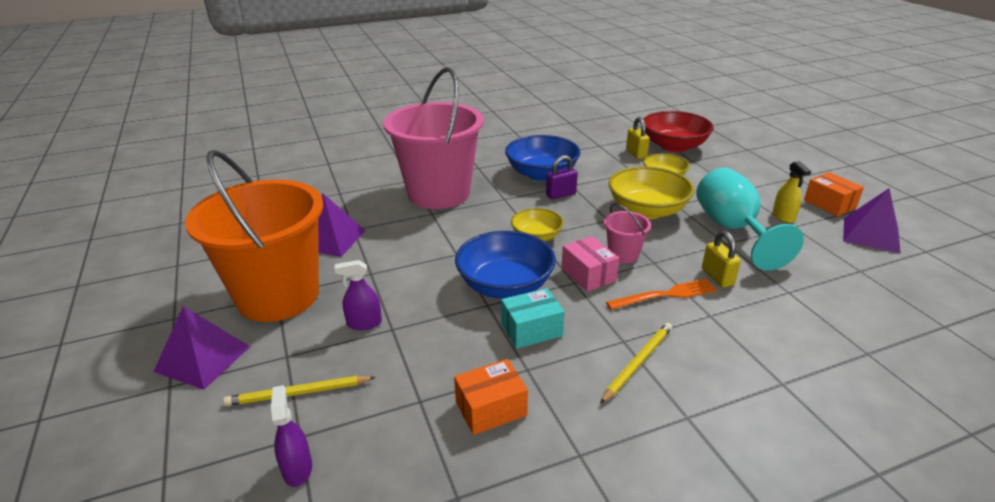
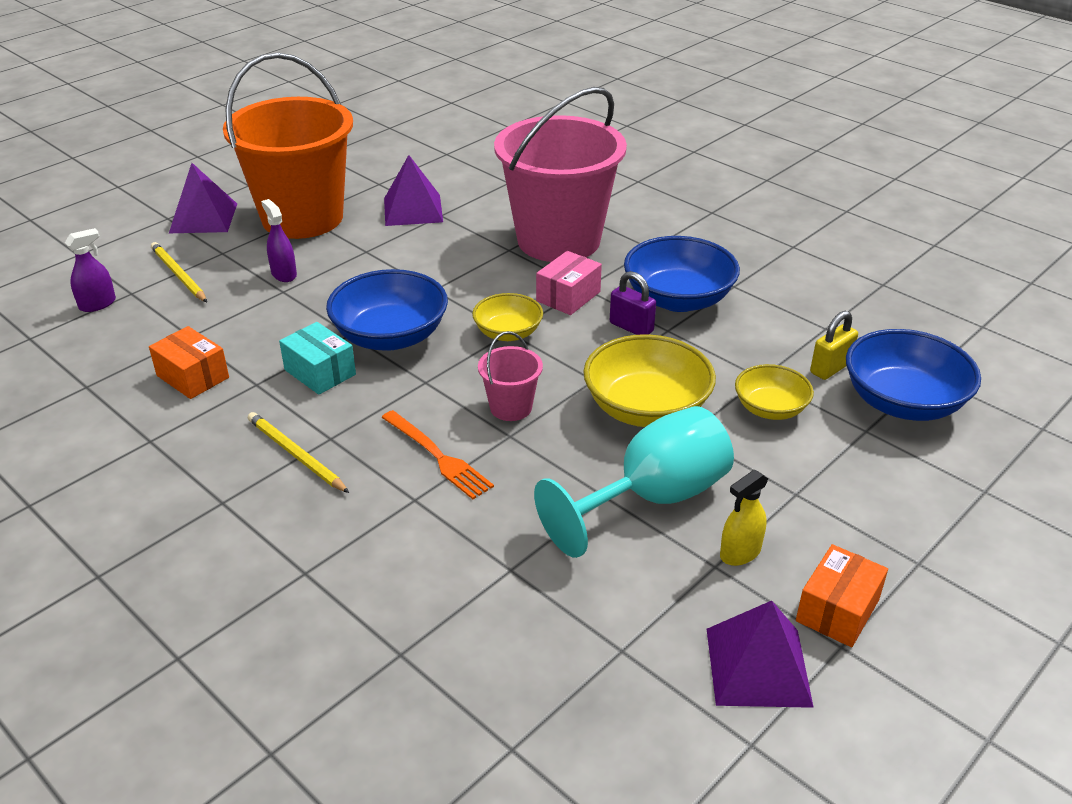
camera: 65 degrees right, 5 degrees up
pink box [561,236,619,292] -> pink box moved to [536,251,602,315]
yellow pencil [600,323,672,404] -> yellow pencil turned 150 degrees counterclockwise [248,412,349,493]
red bowl [643,111,714,152] -> blue bowl [846,329,981,421]
yellow padlock [702,231,741,288] -> none

